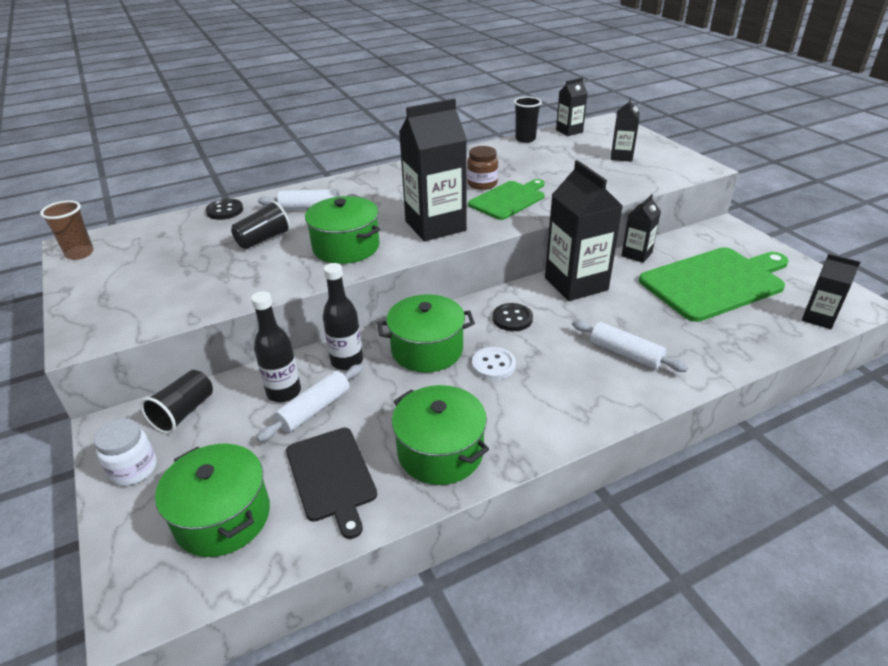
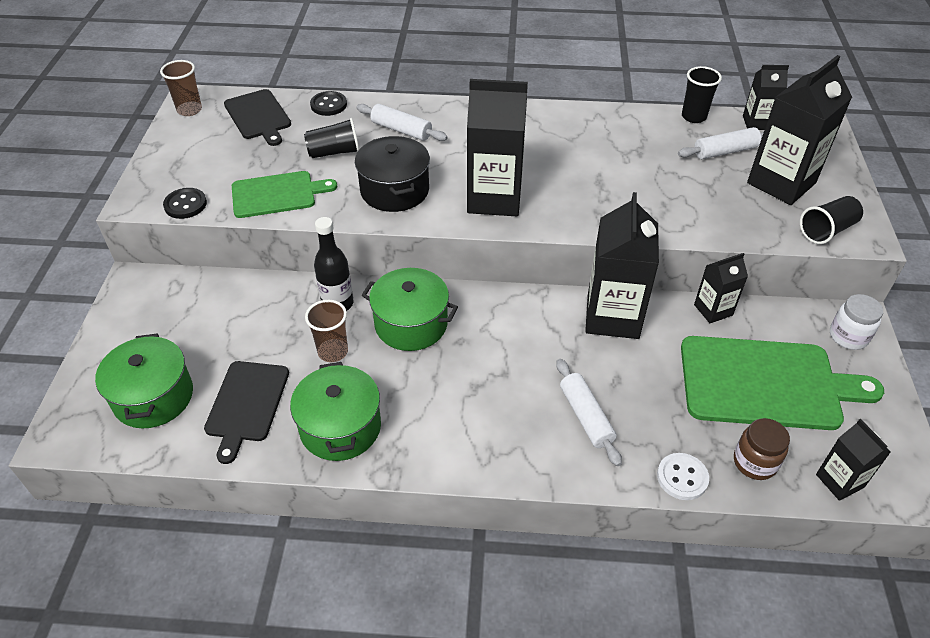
camera: 30 degrees right, 10 degrees up
white jar [94,419,157,486] -> white jar moved to [830,294,883,350]
black cup [140,370,213,434] -> black cup moved to [800,196,863,244]
black bottle [251,291,301,402] -> none
white rolling pin [256,364,363,442] -> white rolling pin moved to [678,127,764,159]
green pot [305,196,380,264] -> black pot [355,136,430,212]
brown jar [467,146,498,190] -> brown jar moved to [734,418,790,480]
green cutting board [468,179,545,220] -> green cutting board moved to [232,171,337,218]
white button [472,347,516,380] -> white button moved to [657,453,709,500]
black button [493,303,533,331] -> black button moved to [163,188,207,219]
black carton [611,98,640,162] -> black carton [747,55,852,205], size x1.87
none -> black cutting board [224,89,291,146]
none -> brown cup [305,300,348,362]

